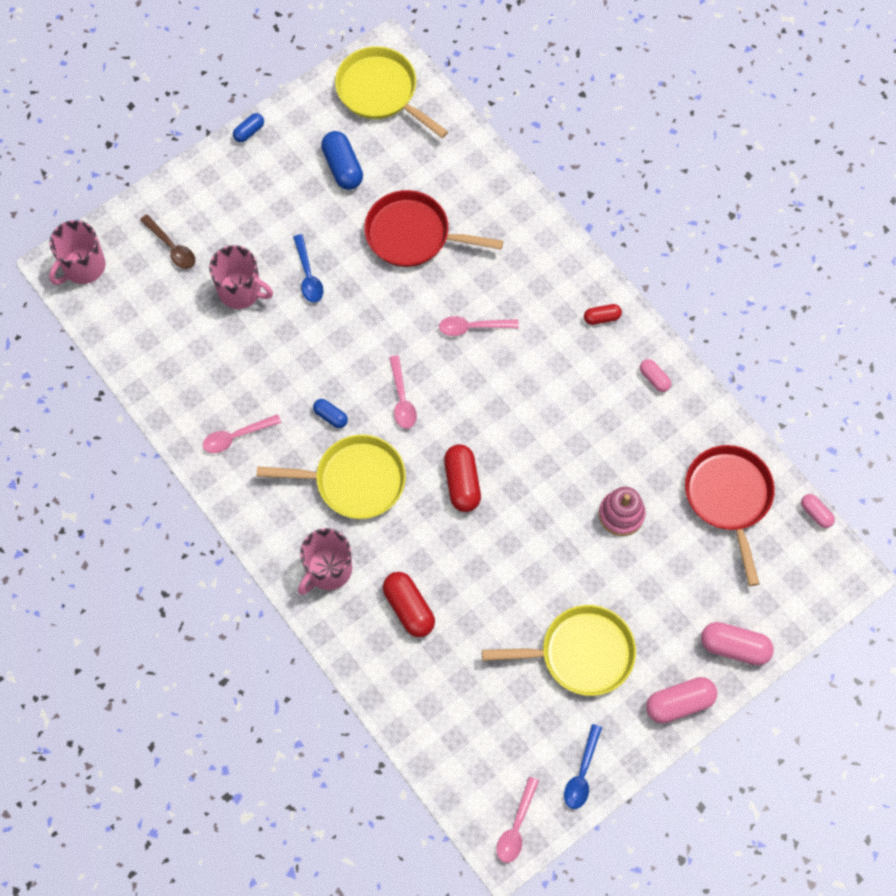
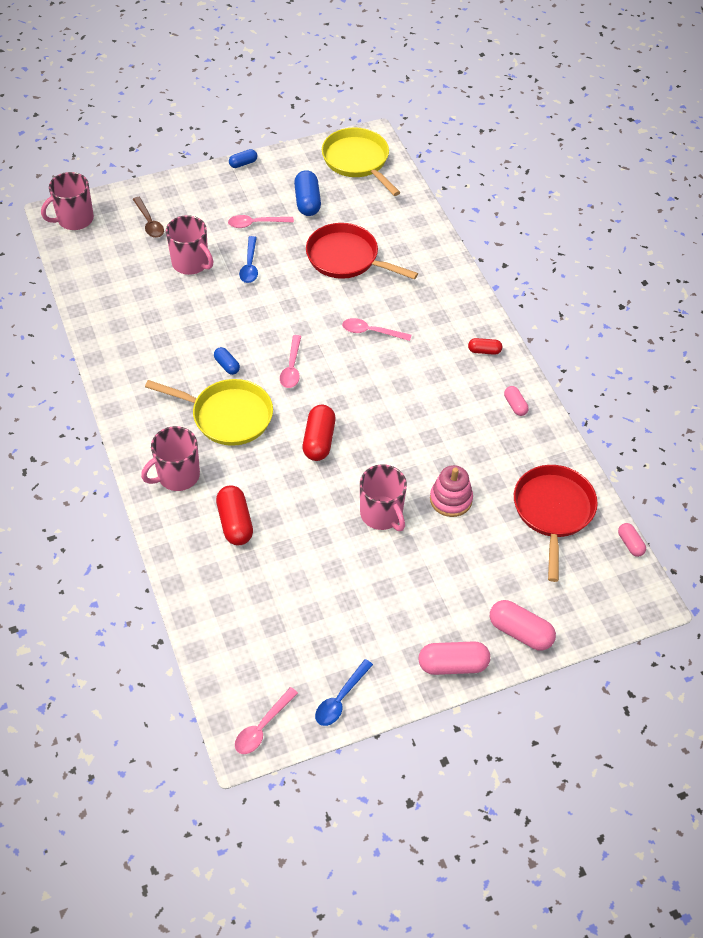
camera: 15 degrees right, 15 degrees down
pink spoon [203,414,281,453] -> pink spoon moved to [228,215,294,228]
yellow pan [482,605,636,696] -> none
none -> pink mug [360,464,407,531]

